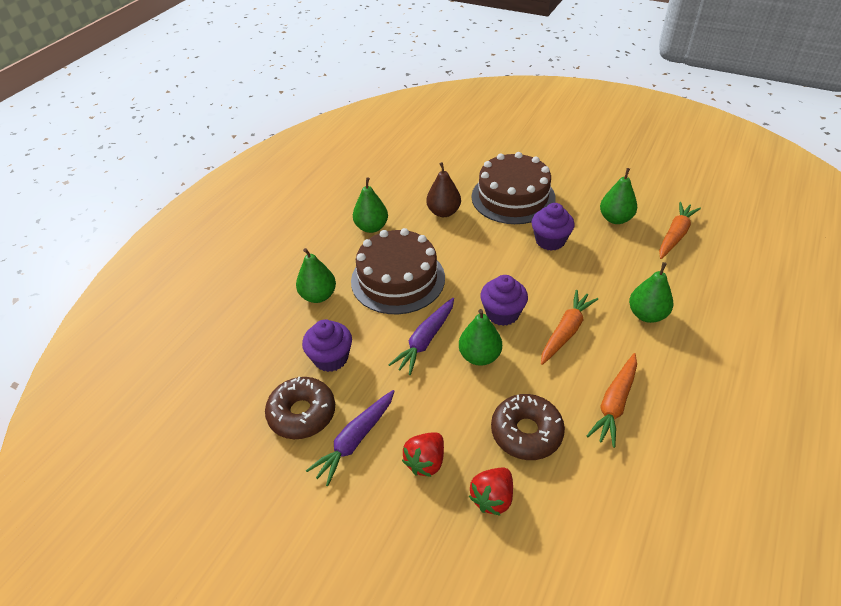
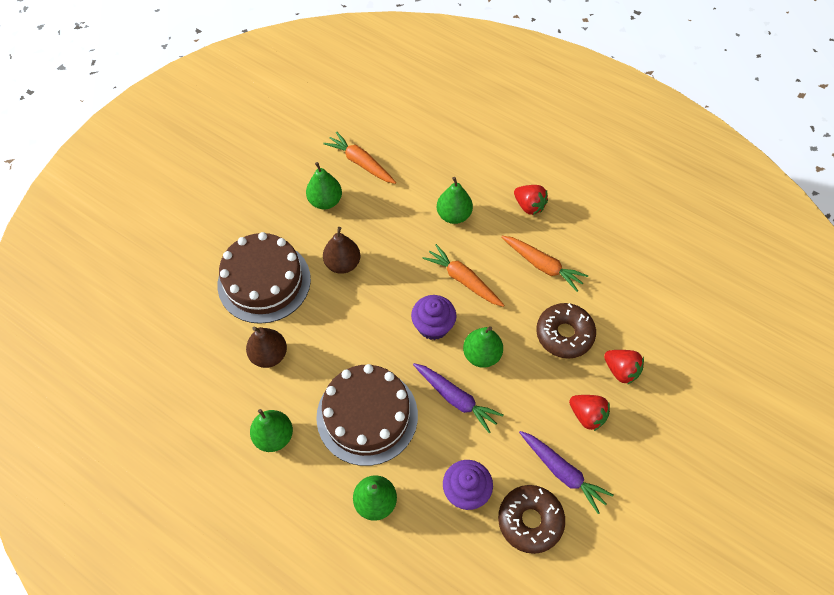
camera: 85 degrees left, 15 degrees up
purple cupcake [531,203,575,251] -> brown pear [323,227,361,274]
none -> red strawberry [514,185,548,215]

